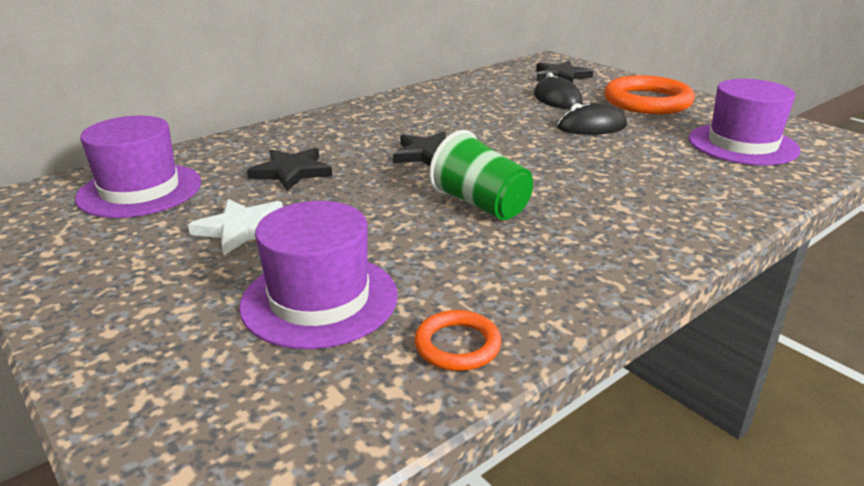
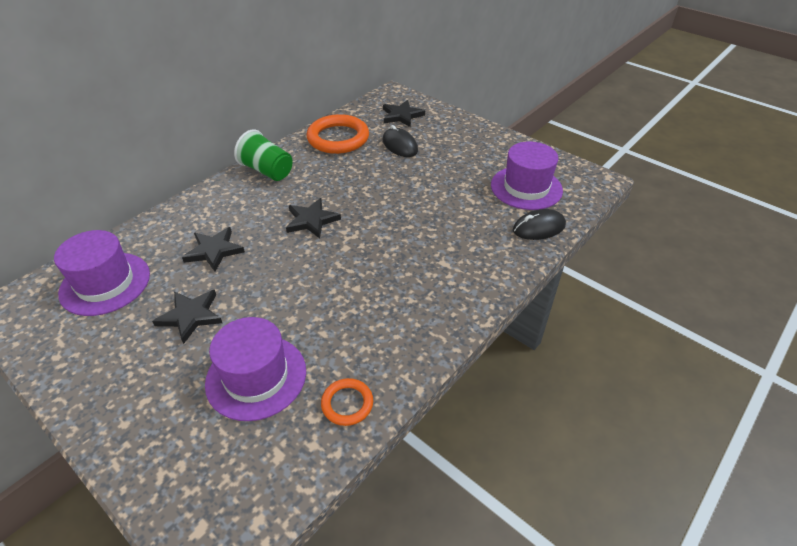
camera: 10 degrees left, 15 degrees up
white star [188,199,283,255] -> black star [152,290,222,344]
green cup [429,130,533,220] -> green cup moved to [234,129,293,181]
black mouse [557,103,627,135] -> black mouse moved to [513,209,566,240]
orange ring [604,75,695,114] -> orange ring moved to [306,114,369,154]

